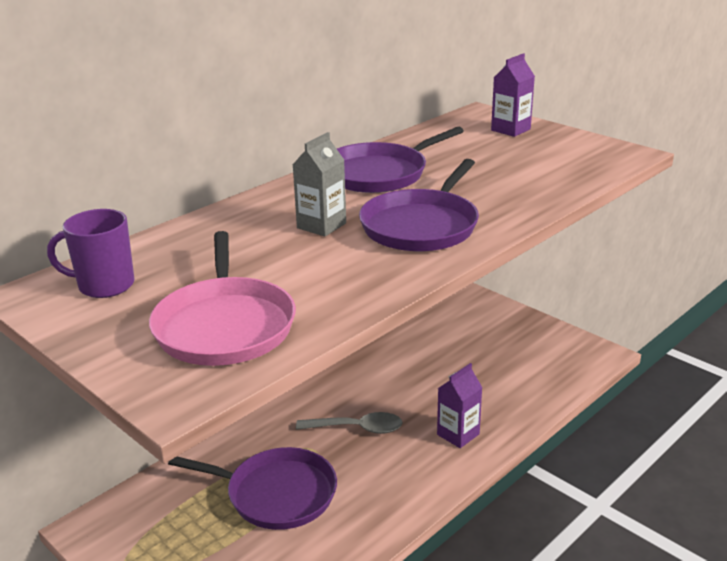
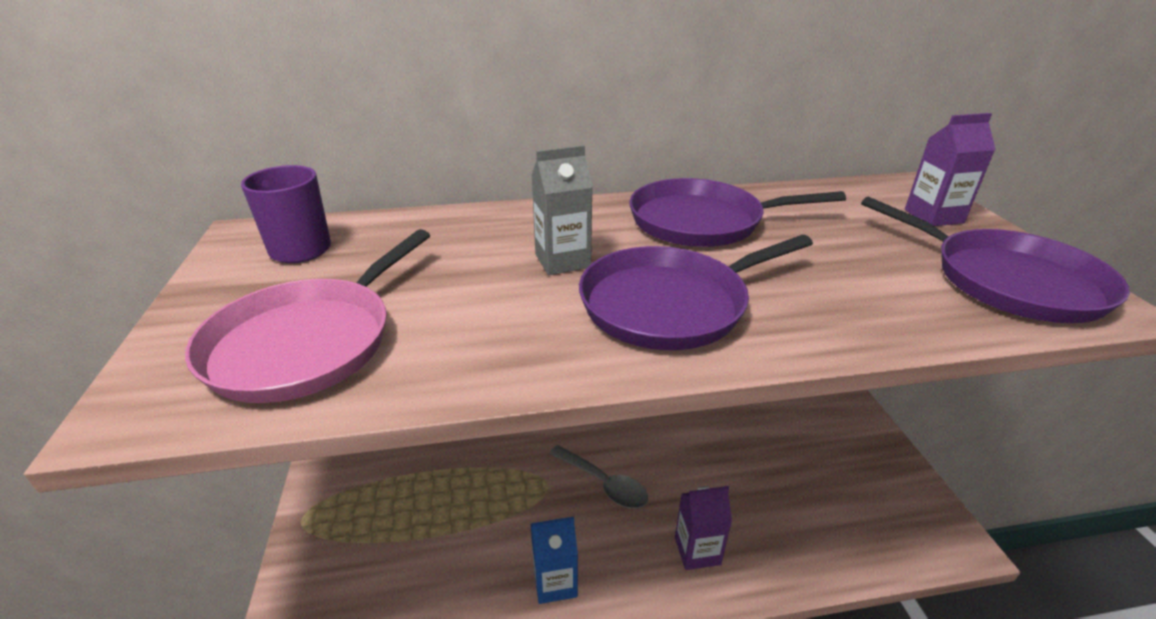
camera: 35 degrees right, 5 degrees up
purple pan [168,447,337,530] -> purple pan moved to [861,197,1130,323]
none -> blue carton [531,517,578,604]

